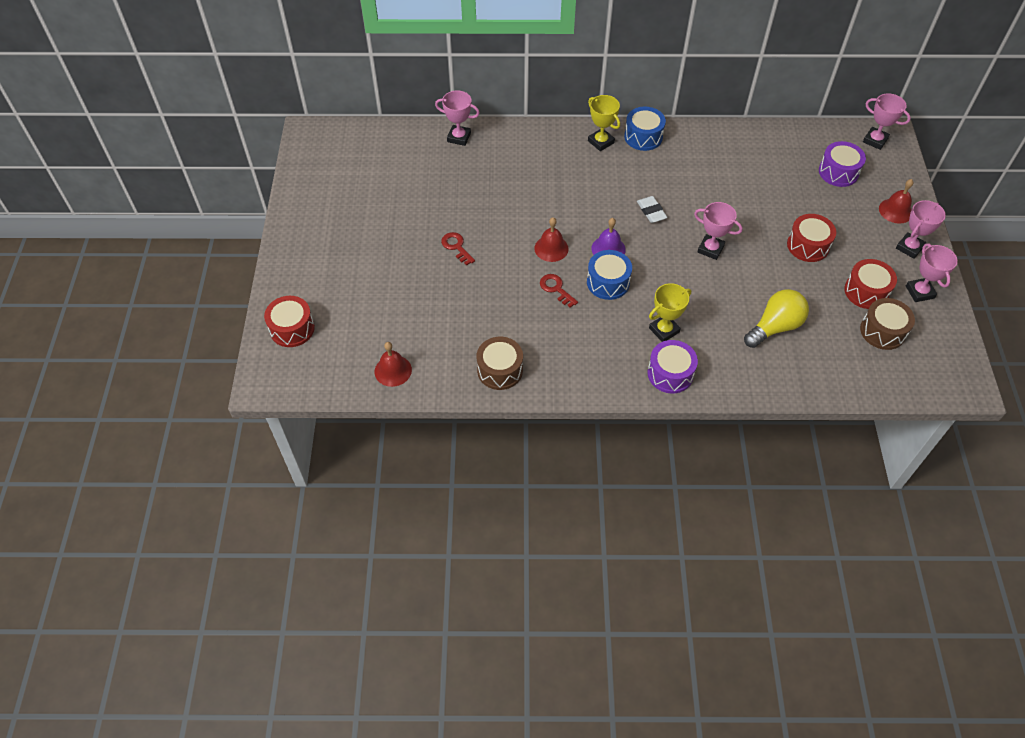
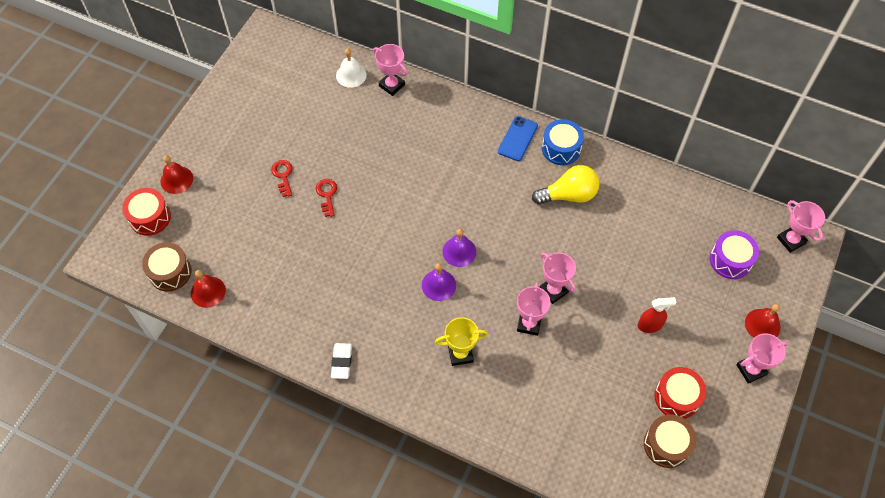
camera: 25 degrees right, 5 degrees up
brown drum [476,337,523,390] -> brown drum moved to [142,242,191,292]
red bell [534,217,569,262] -> red bell moved to [161,155,193,194]
red key [540,274,578,308] -> red key moved to [271,160,293,197]
blue drum [587,250,632,300] -> purple bell [422,263,456,301]
yellow trophy [588,95,620,151] -> blue phone [498,116,538,161]
white eraser [637,196,668,223] -> white eraser moved to [331,343,352,379]
purple drum [647,340,698,393] -> none
yellow light bulb [744,289,809,348] -> yellow light bulb moved to [532,165,600,205]
red drum [787,214,836,262] -> red spray bottle [638,297,677,333]
pink trophy [906,244,958,302] -> pink trophy moved to [517,282,551,336]
none -> white bell [336,48,367,88]

